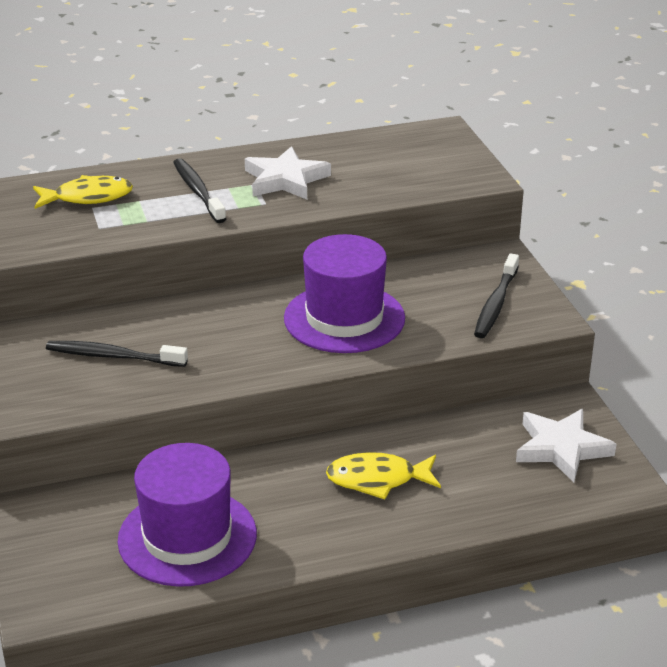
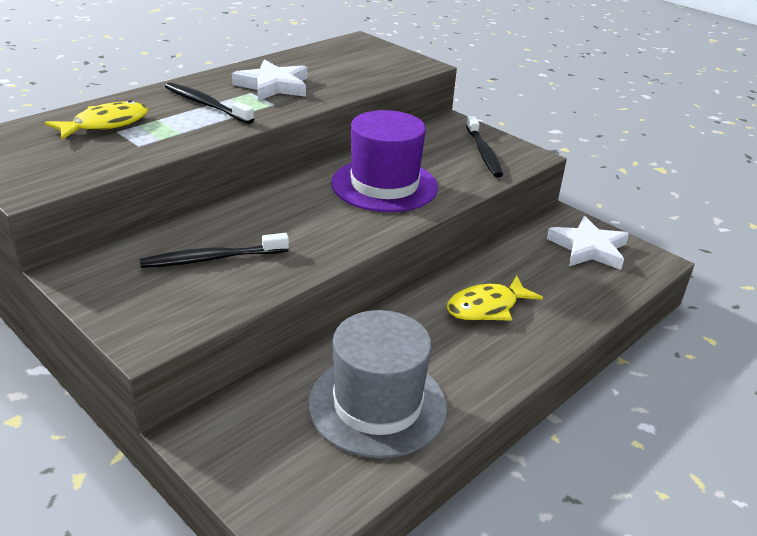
camera: 30 degrees left, 0 degrees up
purple hat [117,443,257,587] -> grey hat [308,310,447,458]

